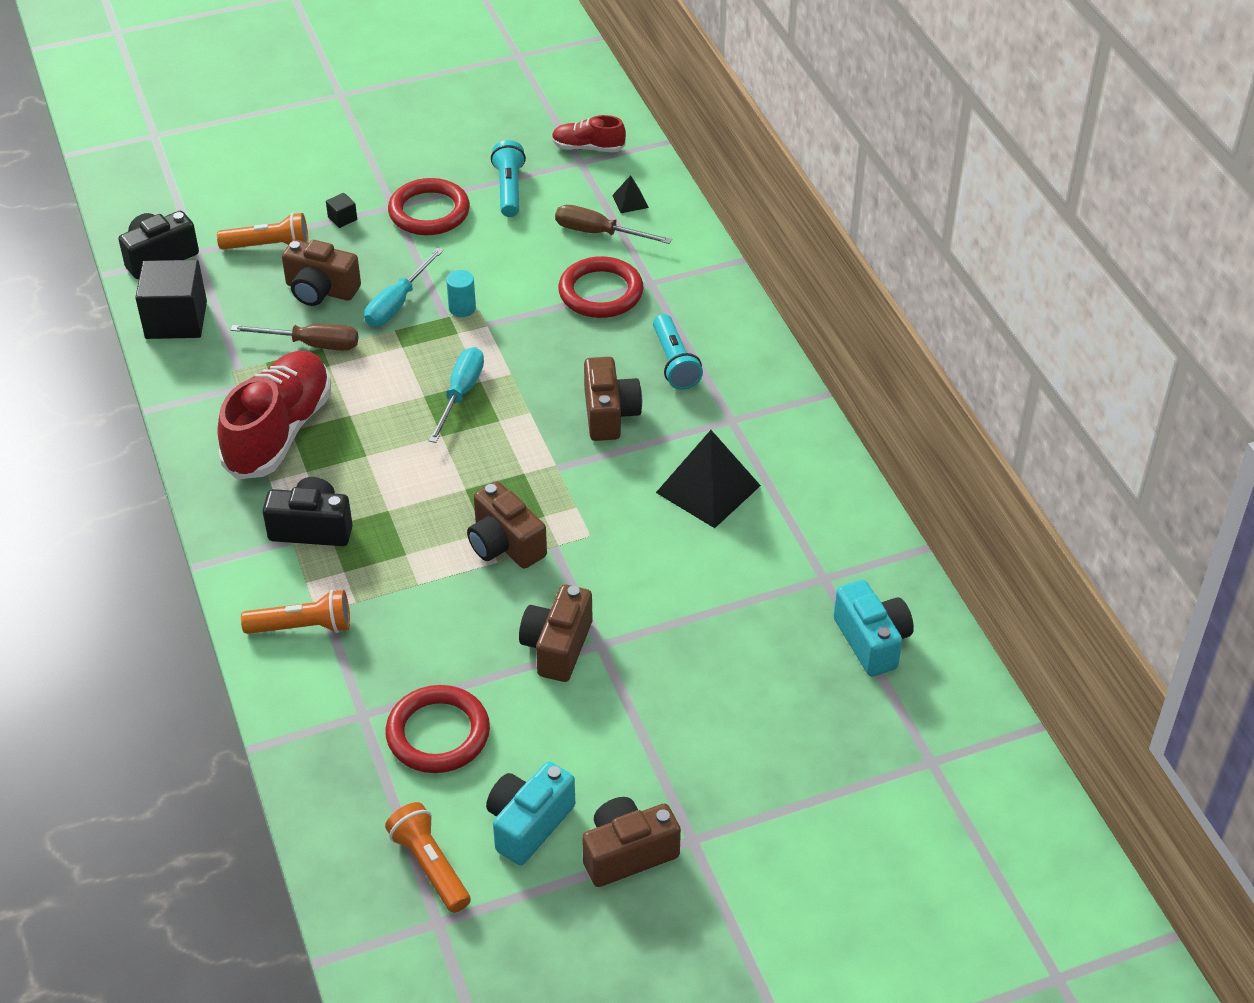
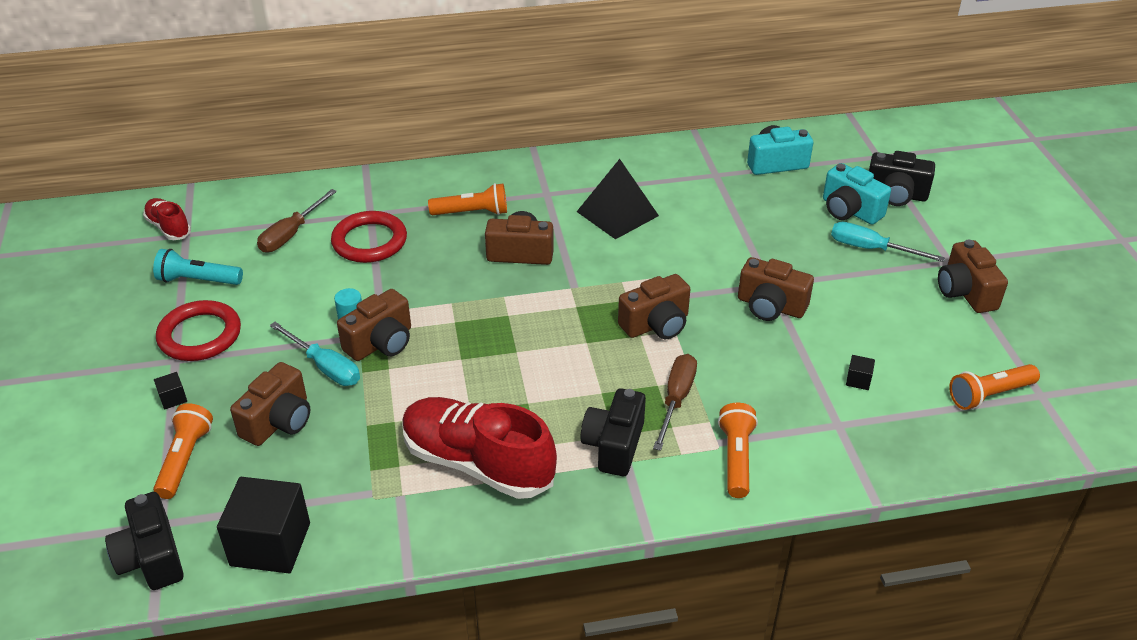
camera: 80 degrees left, 5 degrees down
brown screwdriver [231,324,359,351] -> brown screwdriver moved to [653,354,697,451]
red ring [385,685,490,773] -> black cube [846,355,875,390]
turquoise screwdriver [428,347,484,443] -> turquoise screwdriver moved to [831,222,945,262]
turquoise camera [486,762,575,865] -> turquoise camera moved to [823,163,891,225]
red shoe [552,115,626,152] -> red shoe turned 120 degrees clockwise [143,198,191,240]
black pyramid [612,175,649,213] -> none
turquoise flashlight [653,314,703,390] -> orange flashlight [428,183,507,215]
none -> brown camera [337,289,411,361]
none -> black camera [869,151,935,206]

